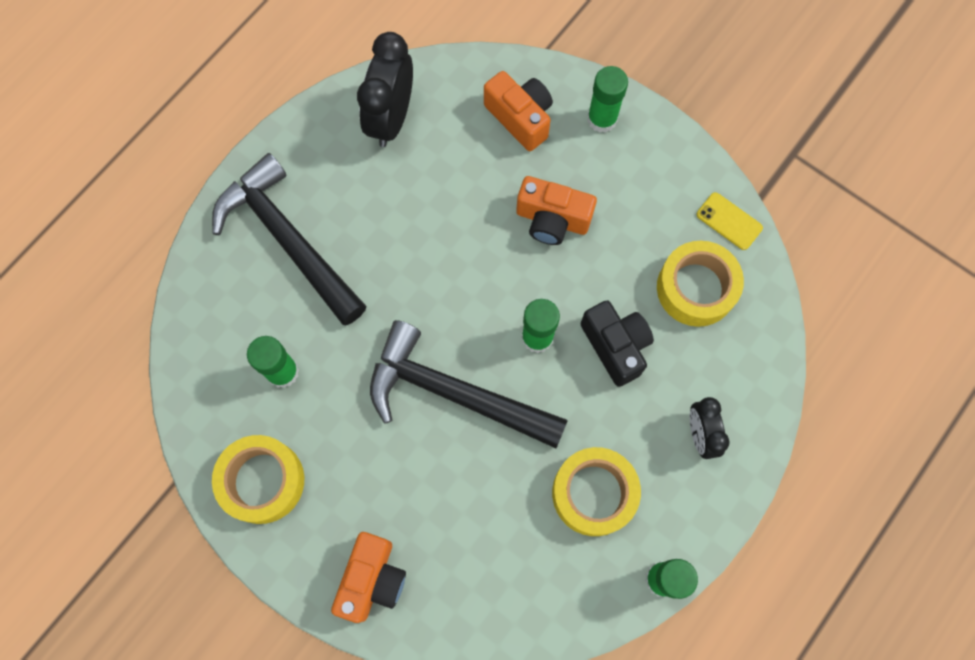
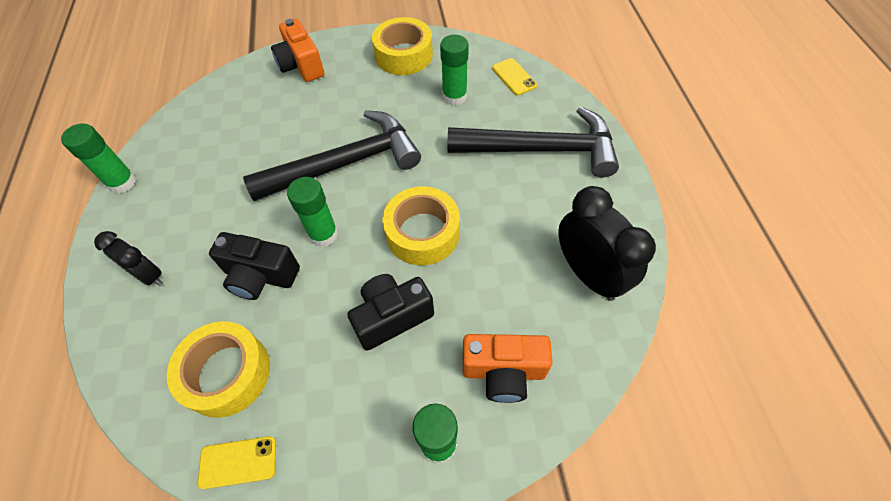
camera: 135 degrees right, 15 degrees down
orange camera [516,176,597,245] -> black camera [347,274,434,351]
yellow tape [552,447,641,536] -> yellow tape moved to [382,186,460,265]
none -> yellow phone [492,58,537,95]

